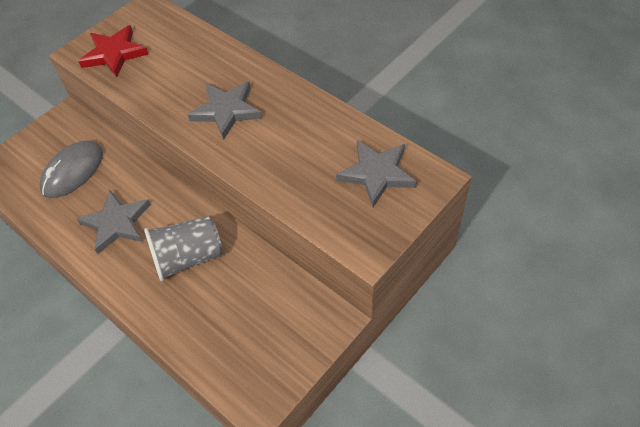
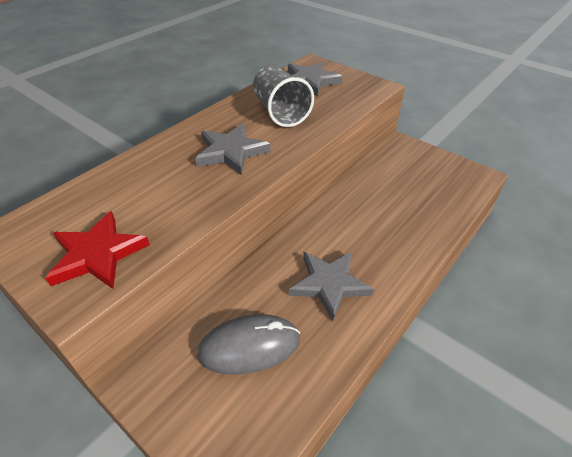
camera: 95 degrees left, 10 degrees down
grey mouse [39,141,103,198] -> grey mouse turned 45 degrees counterclockwise [197,314,300,375]
grey cup [144,216,222,281] -> grey cup moved to [253,65,314,127]

